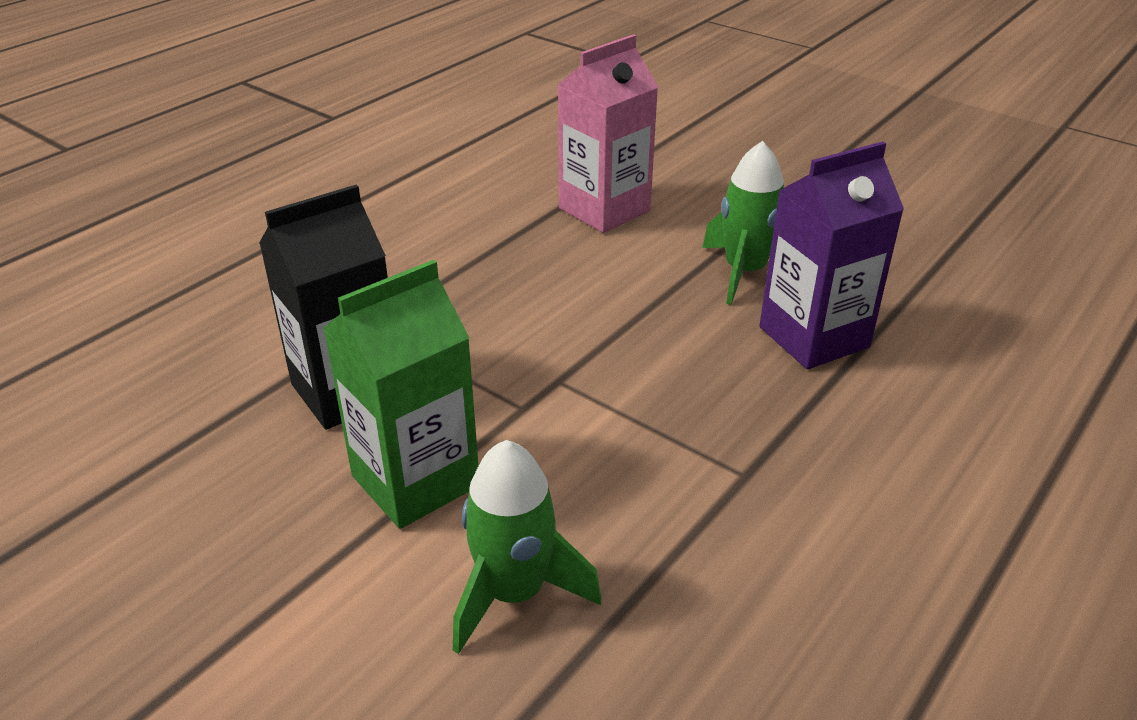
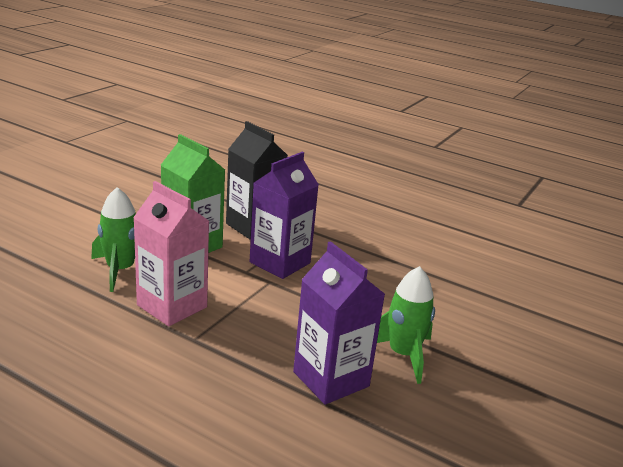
camera: 80 degrees right, 10 degrees down
pink carton [558,34,658,233] -> pink carton moved to [133,181,209,326]
none -> purple carton [250,152,319,279]

